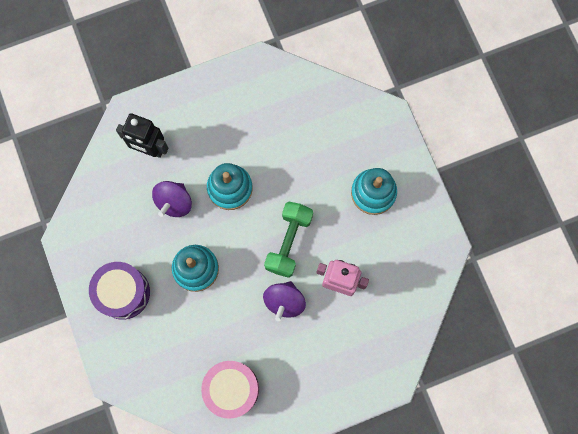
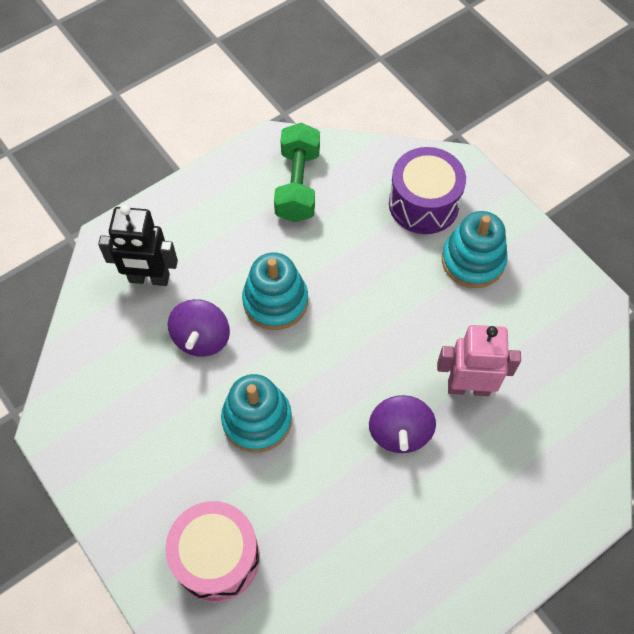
camera: 15 degrees left, 15 degrees down
purple drum [89,262,150,320] -> purple drum moved to [389,147,466,234]
pink drum [201,361,259,419] -> pink drum moved to [165,501,260,602]
green dumbbell [264,201,313,278] -> green dumbbell moved to [274,123,320,222]

